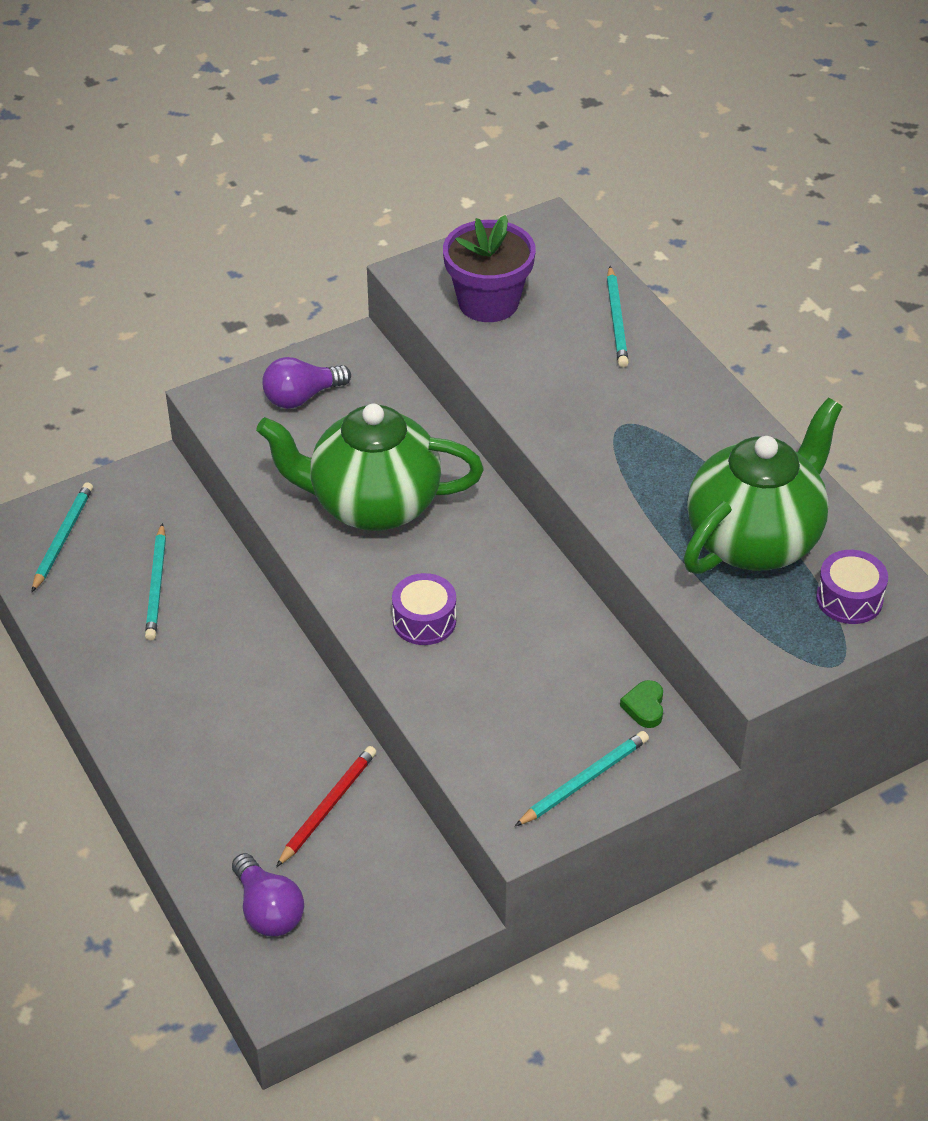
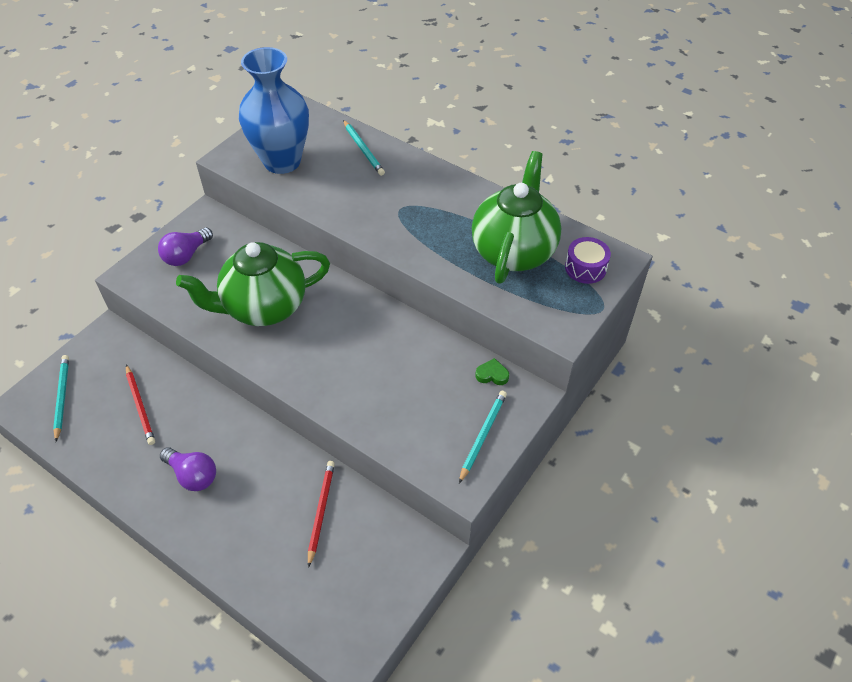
camera: 25 degrees left, 5 degrees up
turquoise pencil [145,523,166,641] -> red pencil [126,364,155,445]
purple light bulb [232,853,304,936] -> purple light bulb moved to [160,447,216,491]
purple drum [392,573,456,645] -> none
purple flower pot [443,215,536,322] -> blue vase [239,47,309,174]
green heart [620,680,663,728] -> green heart turned 120 degrees clockwise [475,358,509,385]

